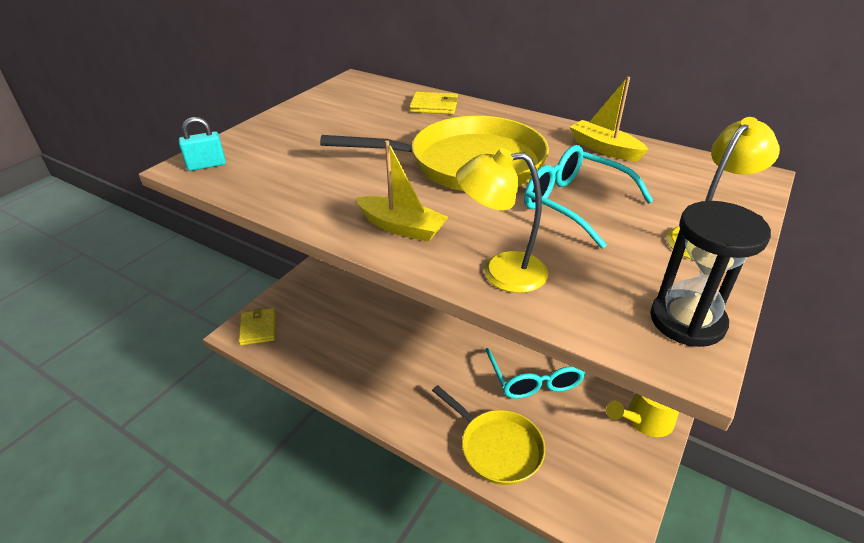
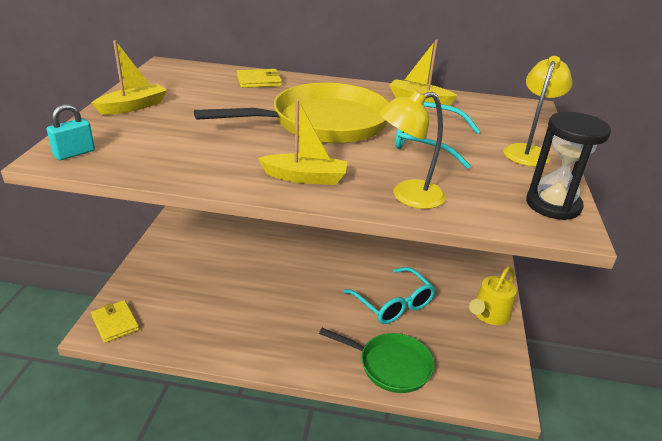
camera: 25 degrees left, 5 degrees down
yellow pan [432,385,545,485] -> green pan [319,328,434,393]
none -> yellow boat [91,40,167,115]

